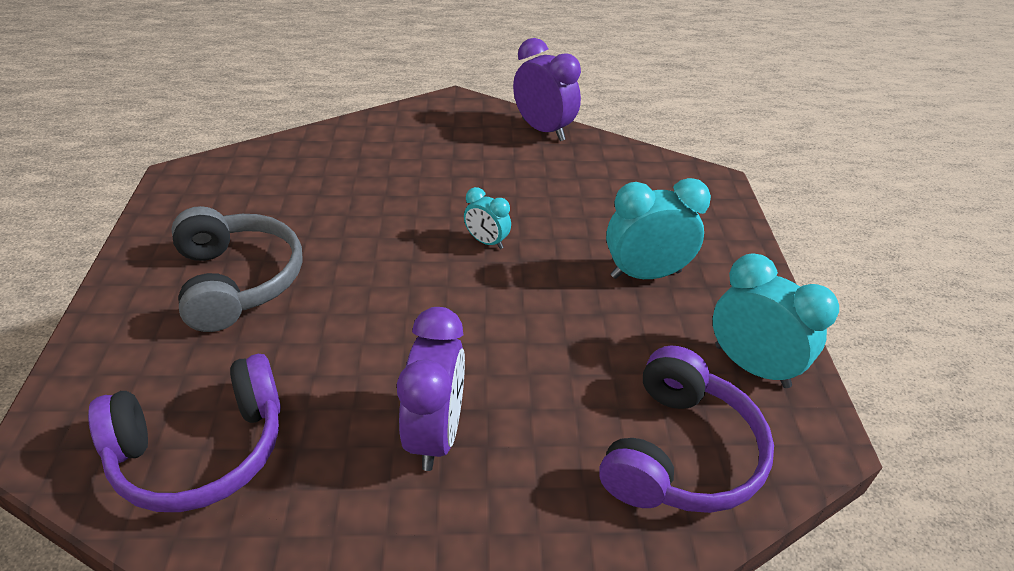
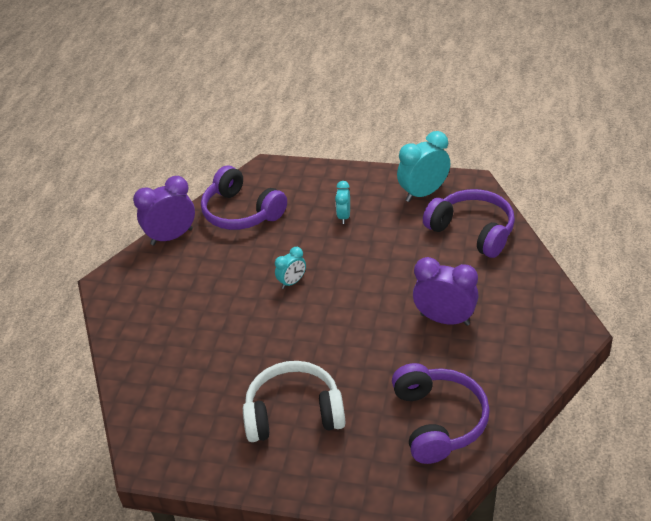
camera: 70 degrees left, 0 degrees up
grey headphones [172,206,303,332] -> white headphones [243,361,346,442]
turquoise clock [606,178,711,279] -> turquoise clock [335,181,350,224], size x0.55
none -> purple headphones [201,166,287,230]

